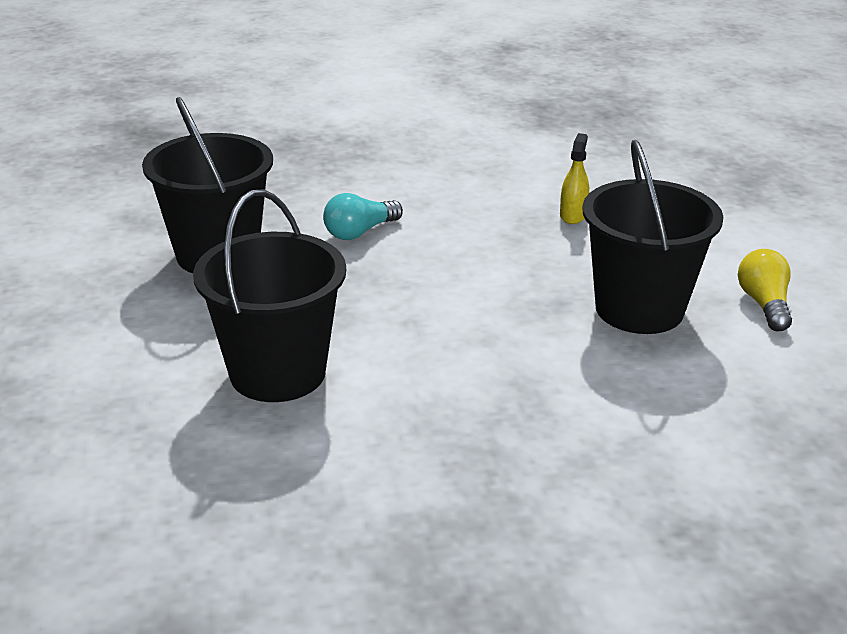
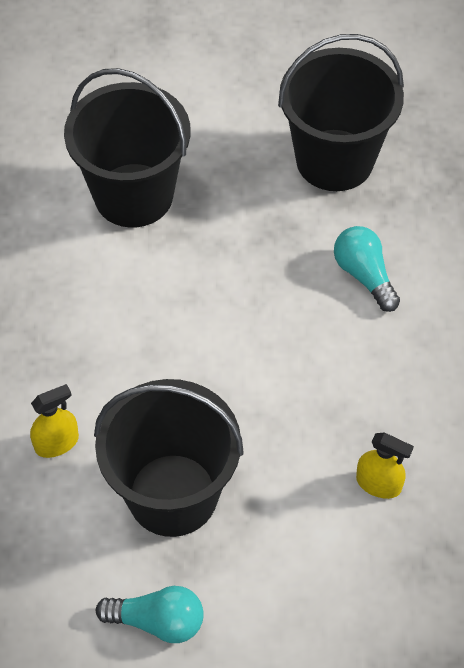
camera: 100 degrees right, 25 degrees up
yellow light bulb [738,249,792,332] -> turquoise light bulb [95,586,204,643]
none -> yellow spray bottle [30,384,79,458]

